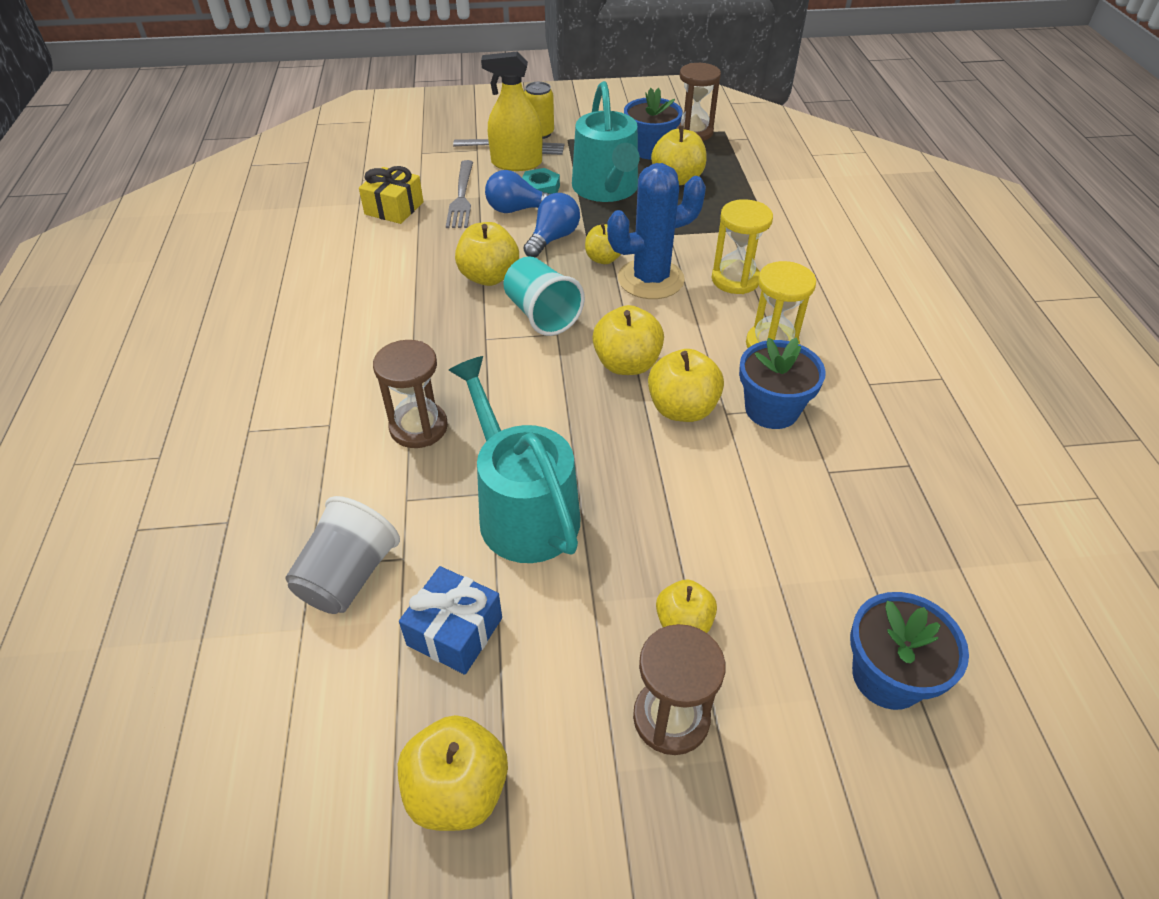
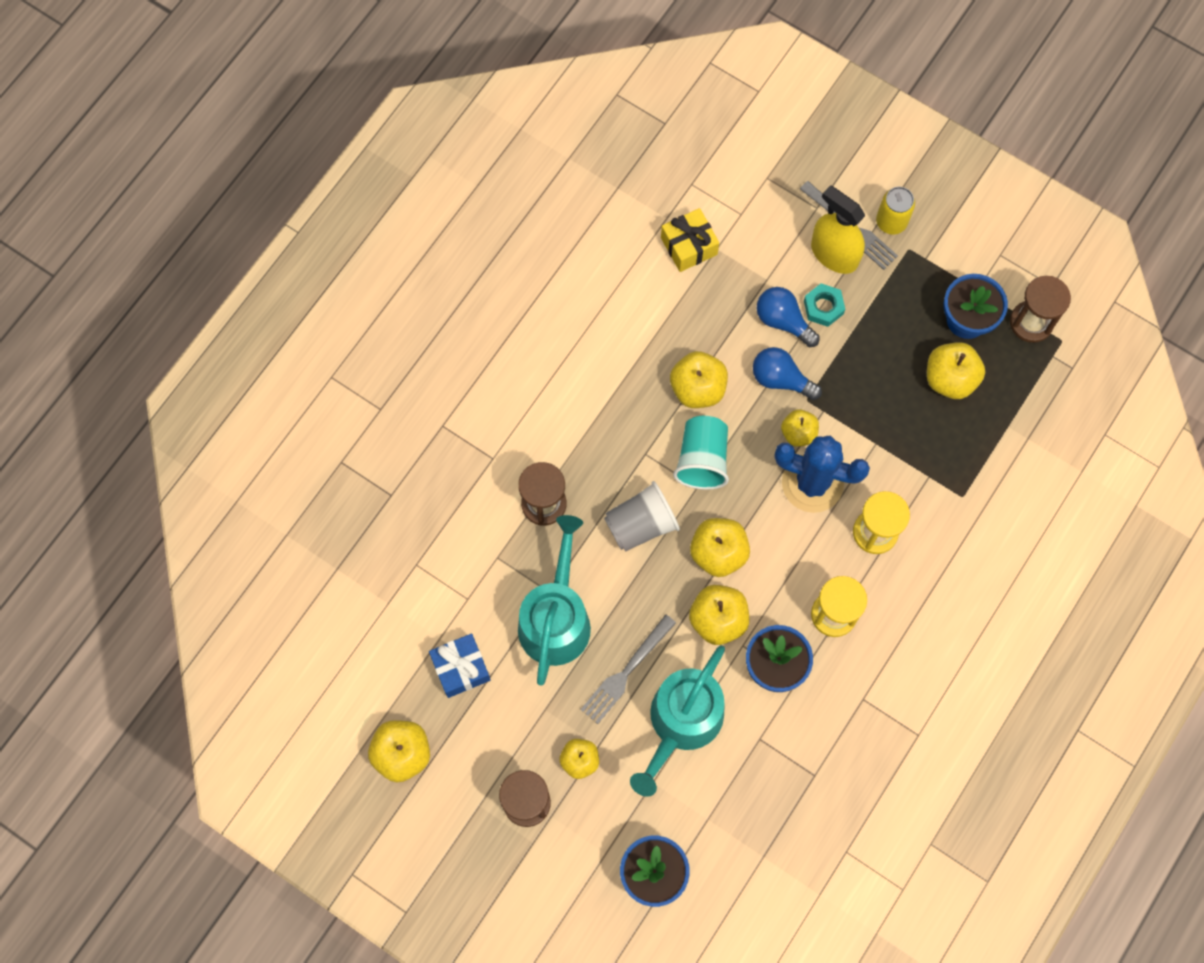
camera: 40 degrees right, 25 degrees up
grey cup [285,496,400,614] -> grey cup moved to [604,481,680,552]
grey fork [446,160,473,228] -> grey fork moved to [580,614,676,724]
blue light bulb [523,193,580,258] -> blue light bulb turned 135 degrees counterclockwise [753,347,822,400]
turquoise watering can [572,81,640,202] -> turquoise watering can moved to [630,645,725,797]

